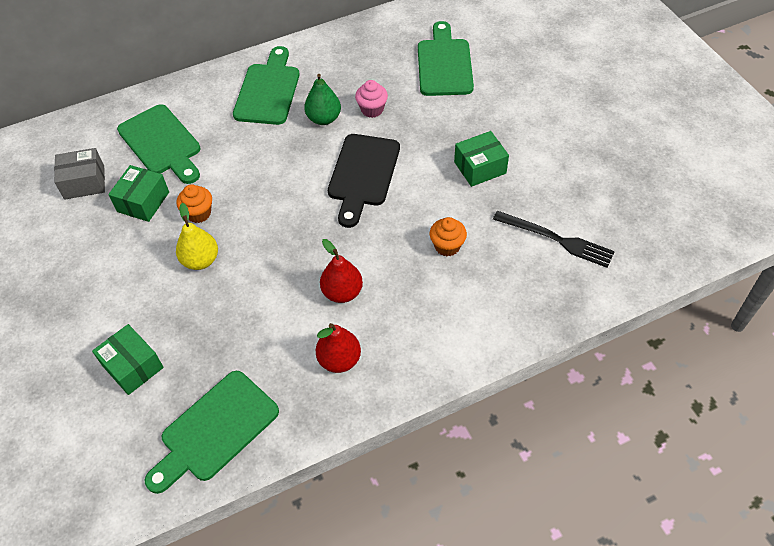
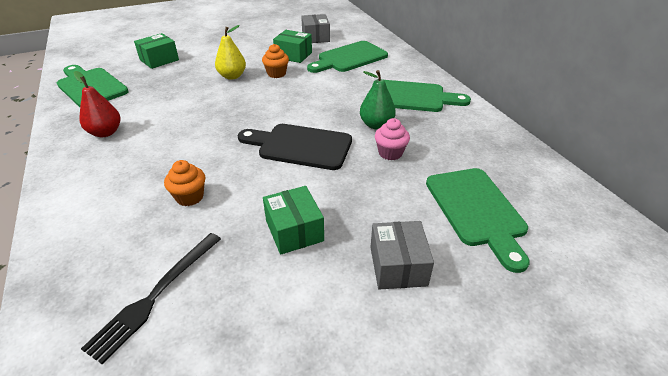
camera: 90 degrees right, 15 degrees down
red pear [320,239,363,303] -> none
green cutting board [418,21,474,96] -> green cutting board turned 75 degrees clockwise [426,168,530,273]
none -> grey box [370,221,434,290]

